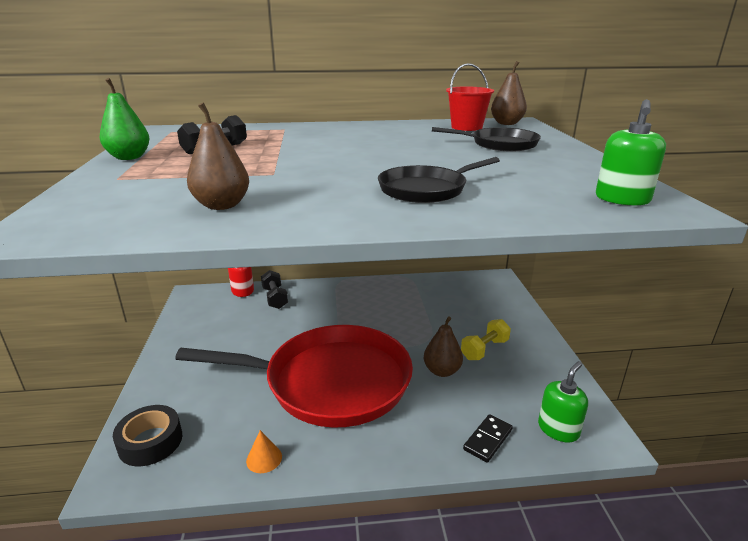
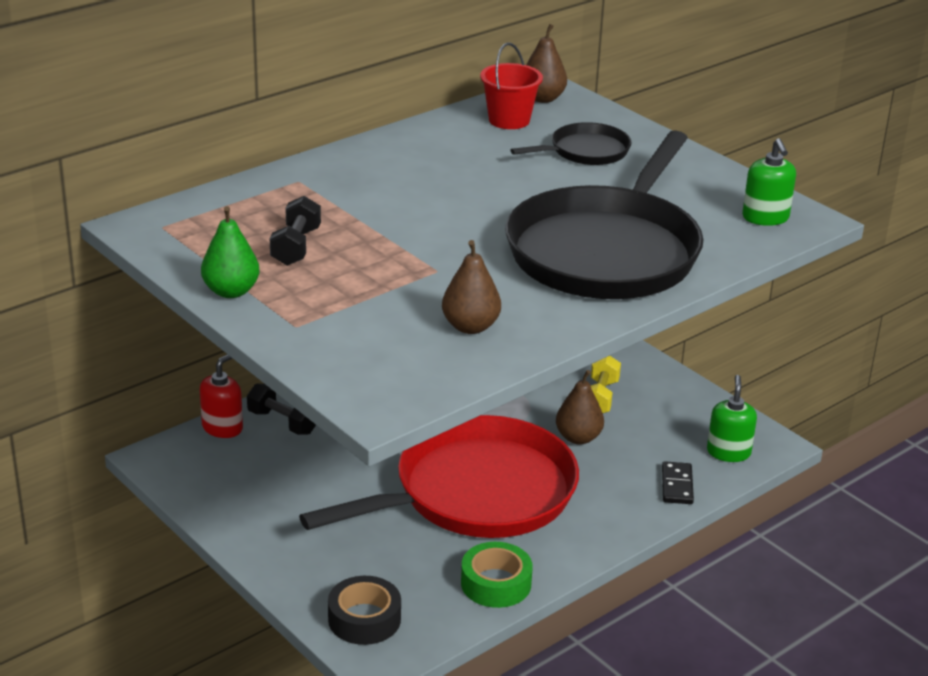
camera: 35 degrees left, 5 degrees up
orange cone [246,430,282,473] -> green tape [461,542,533,608]
black pan [378,157,500,203] -> black pan [505,130,703,299], size x2.21

